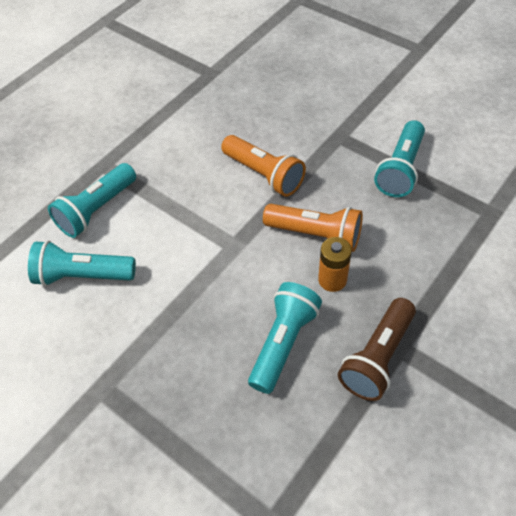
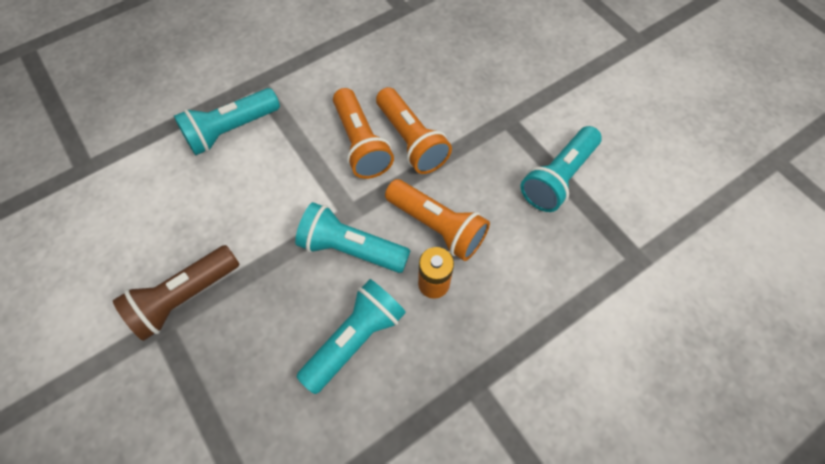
camera: 15 degrees right, 10 degrees up
turquoise flashlight [28,240,136,286] -> turquoise flashlight moved to [295,202,410,273]
brown flashlight [338,298,416,401] -> brown flashlight moved to [113,245,239,341]
none -> orange flashlight [333,88,394,179]

